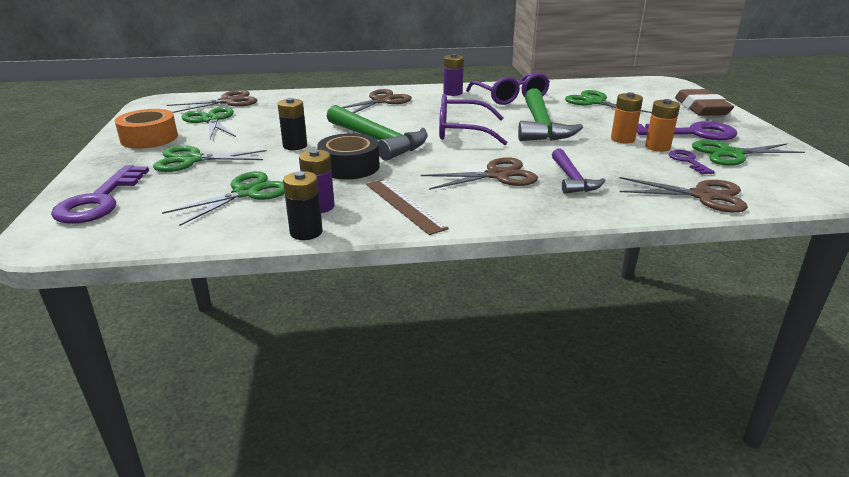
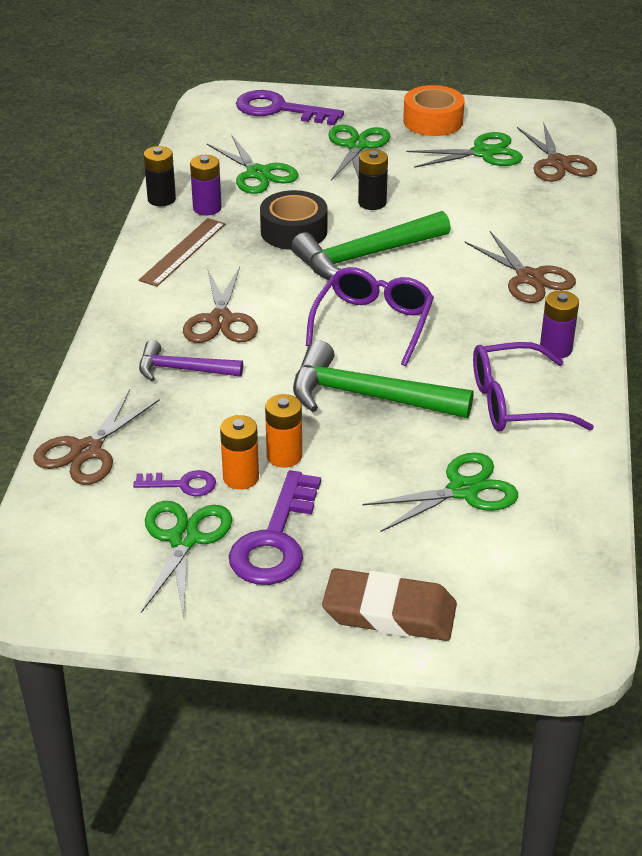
camera: 105 degrees right, 10 degrees up
brown ruler [366,179,449,235] -> brown ruler turned 45 degrees counterclockwise [139,218,225,287]

